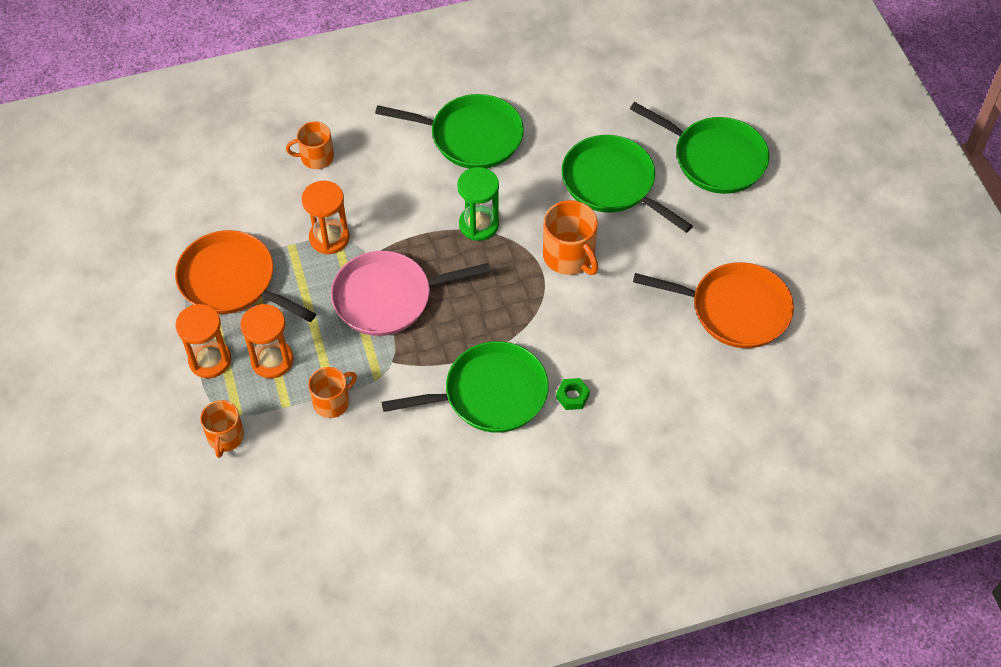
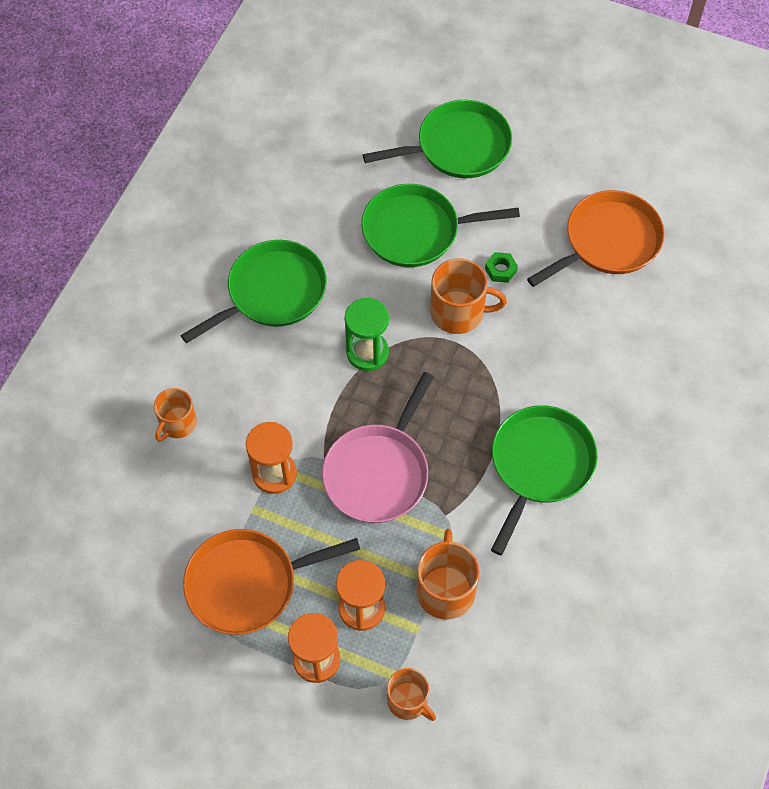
camera: 50 degrees left, 5 degrees up
orange mug [308,367,357,418] -> orange mug [416,529,480,620], size x1.51
green nut [556,378,590,410] -> green nut moved to [485,252,518,283]

